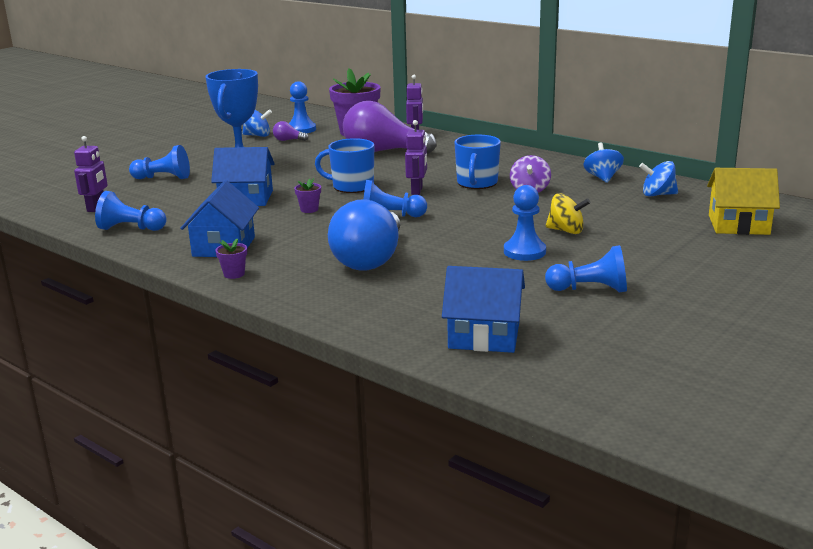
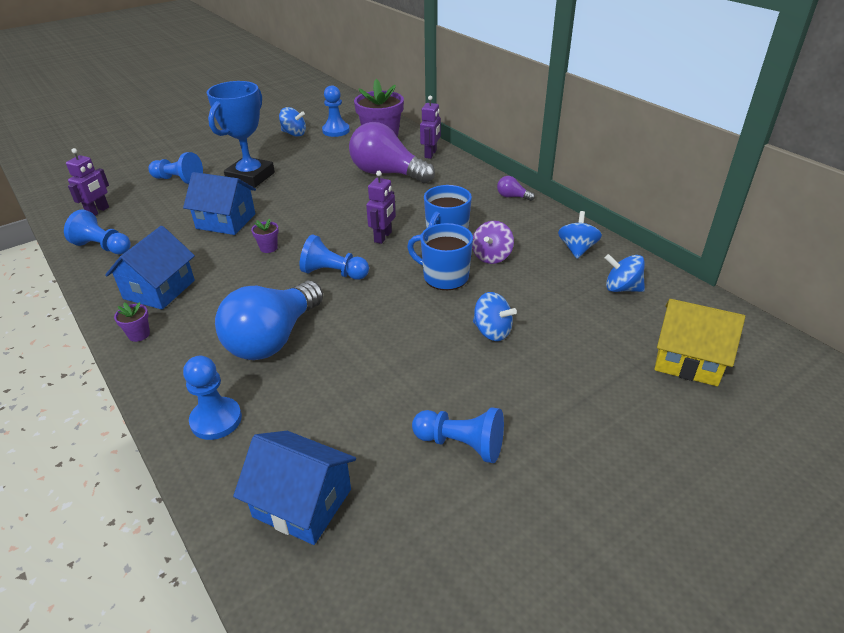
camera: 15 degrees right, 15 degrees up
purple light bulb [273,121,309,141] -> purple light bulb moved to [497,176,535,201]
blue mug [315,138,374,193] -> blue mug moved to [407,223,473,290]
blue pawn [504,185,546,261] -> blue pawn moved to [183,356,242,440]
yellow spinning top [546,193,591,234] -> blue spinning top [473,292,517,341]

